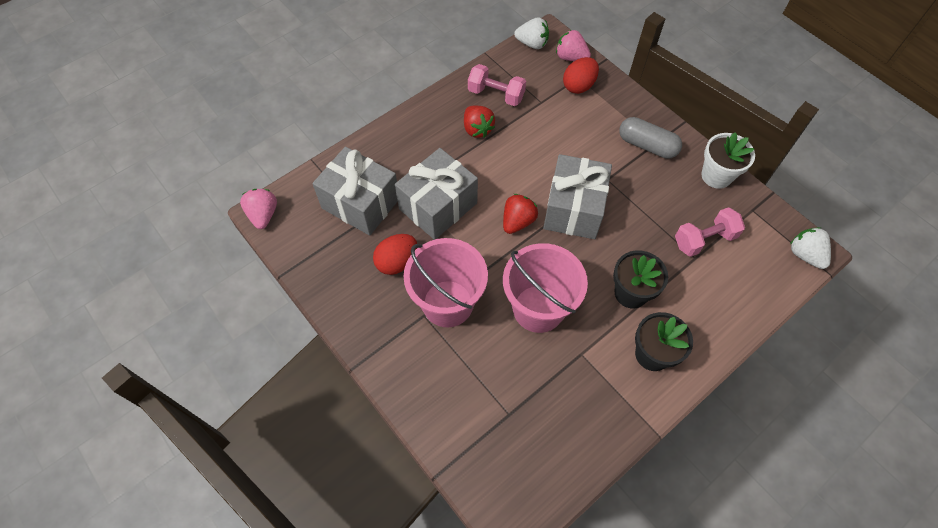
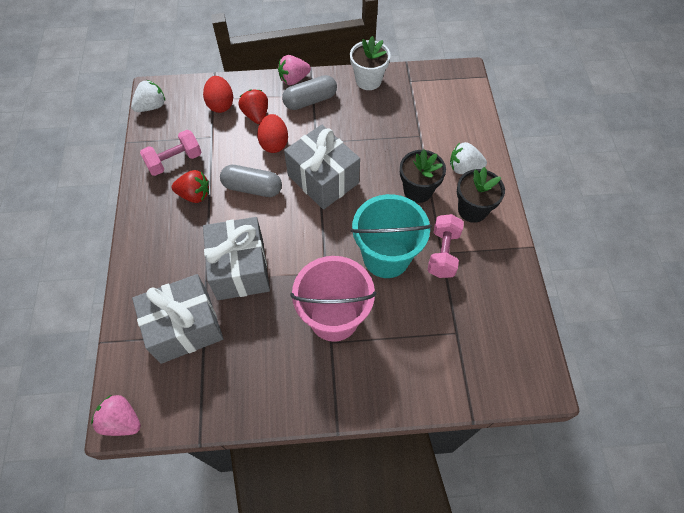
camera: 55 degrees left, 0 degrees up
red egg [373,234,417,275] -> red egg moved to [257,114,288,153]
red strawberry [503,194,538,234] -> red strawberry moved to [239,89,268,124]
pink bucket [503,243,588,333] -> turquoise bucket [351,194,432,278]
pink strawberry [556,30,591,61] -> pink strawberry moved to [278,55,311,85]
pink dumbbell [675,207,745,257] -> pink dumbbell moved to [427,214,464,278]
white strawberry [790,227,831,269] -> white strawberry moved to [450,142,487,174]
none -> grey capsule [220,165,282,197]

